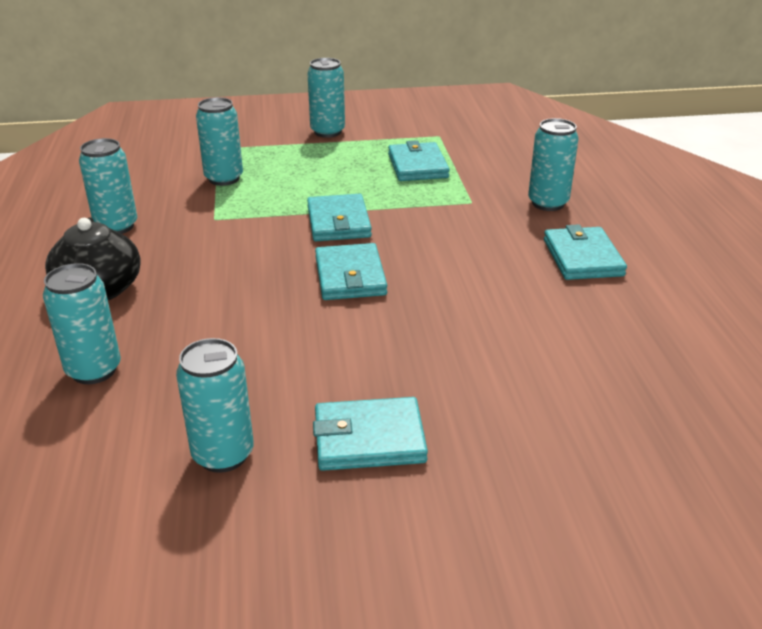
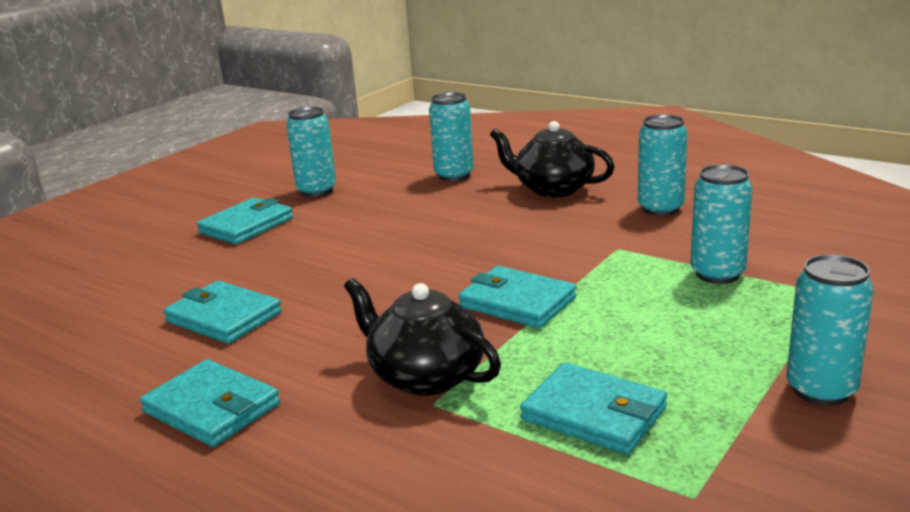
camera: 135 degrees right, 10 degrees down
turquoise wallet [315,243,387,300] -> turquoise wallet moved to [163,280,282,344]
turquoise can [528,118,579,211] -> none
none -> black teapot [344,278,501,396]

